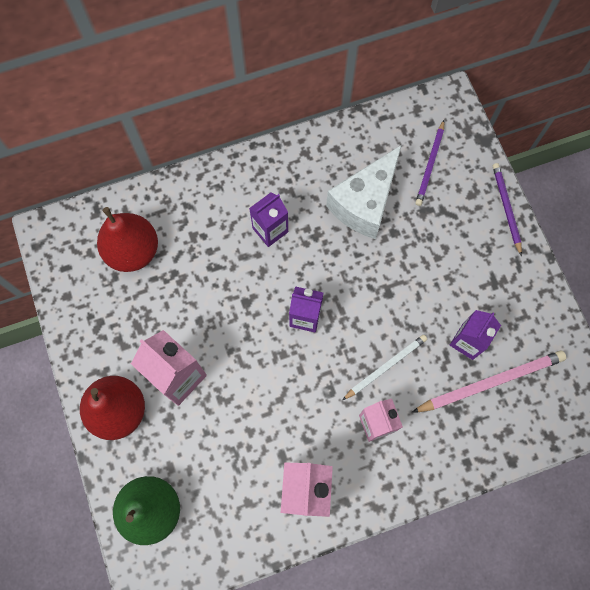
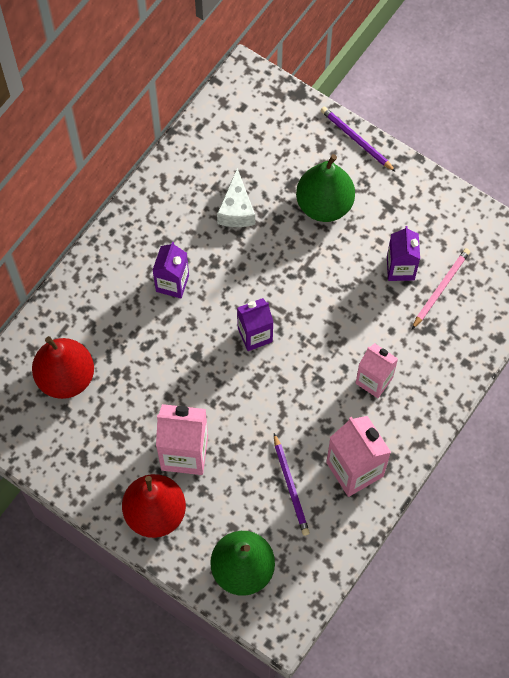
camera: 35 degrees left, 5 degrees down
white cheese [326,145,402,239] -> white cheese [217,168,255,227], size x0.61
white pencil [342,335,427,400] -> none
pink pencil [412,351,566,413] -> pink pencil [412,248,470,329], size x0.65
purple pencil [415,120,444,206] -> purple pencil moved to [274,433,310,536]
none -> green pear [296,154,355,222]

